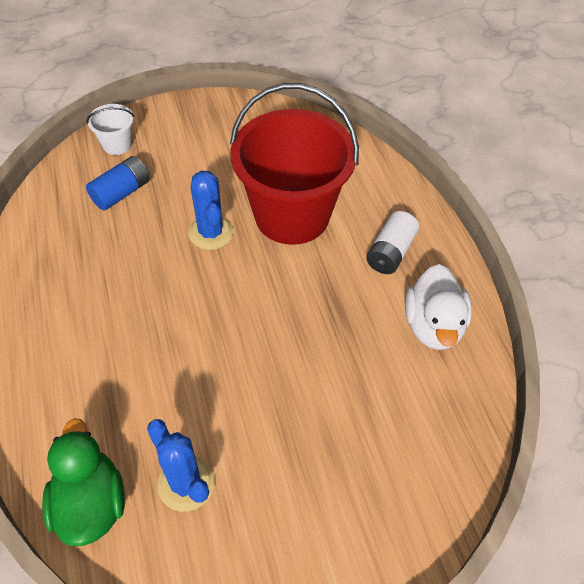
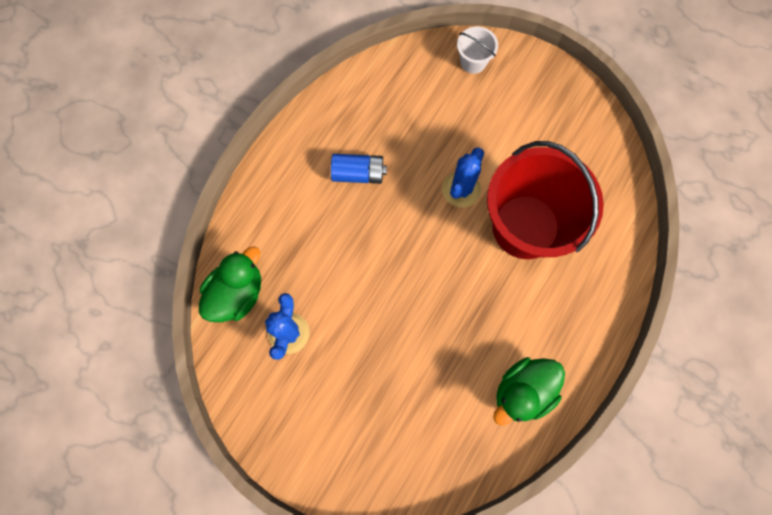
camera: 50 degrees right, 20 degrees up
blue battery [86,156,150,211] -> blue battery moved to [331,154,387,184]
white battery [366,211,419,274] -> none
white duck [405,264,472,350] -> green duck [493,357,565,425]

